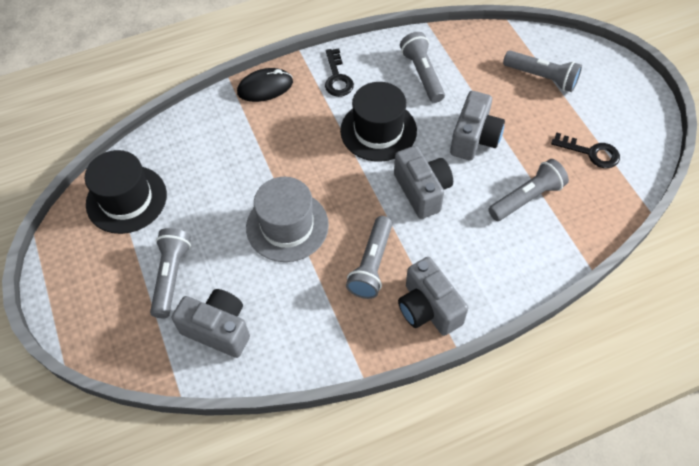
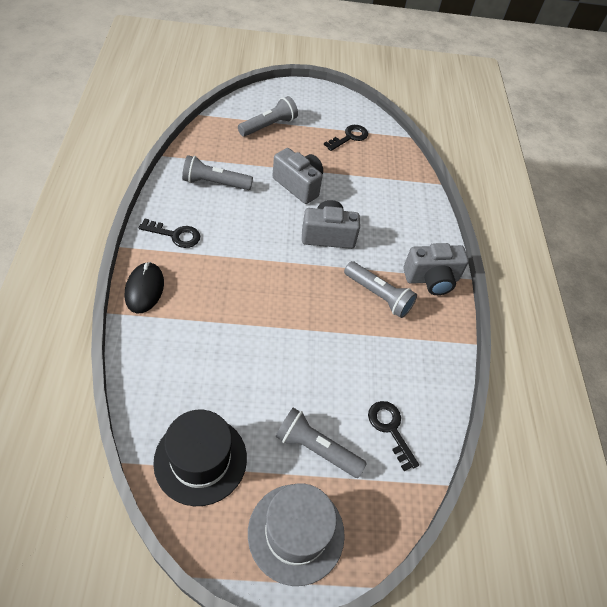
camera: 75 degrees left, 5 degrees down
grey camera [172,289,250,358] -> black key [368,401,419,471]
grey hat [246,177,329,262] -> grey hat moved to [248,483,345,586]
black hat [340,82,417,162] -> none
grey flashlight [488,159,569,221] -> none

